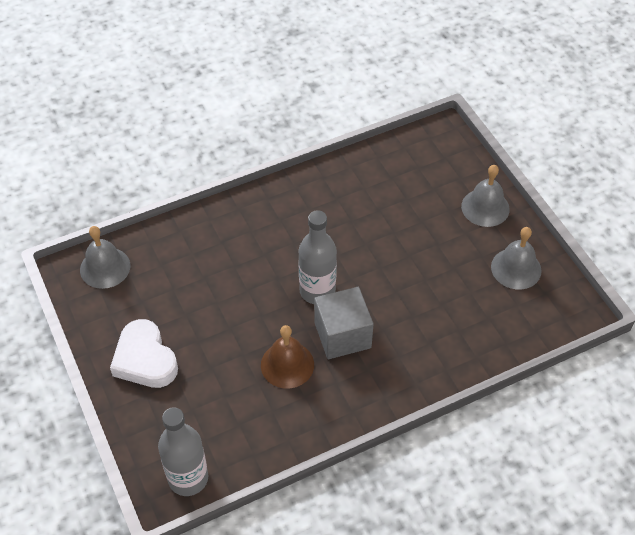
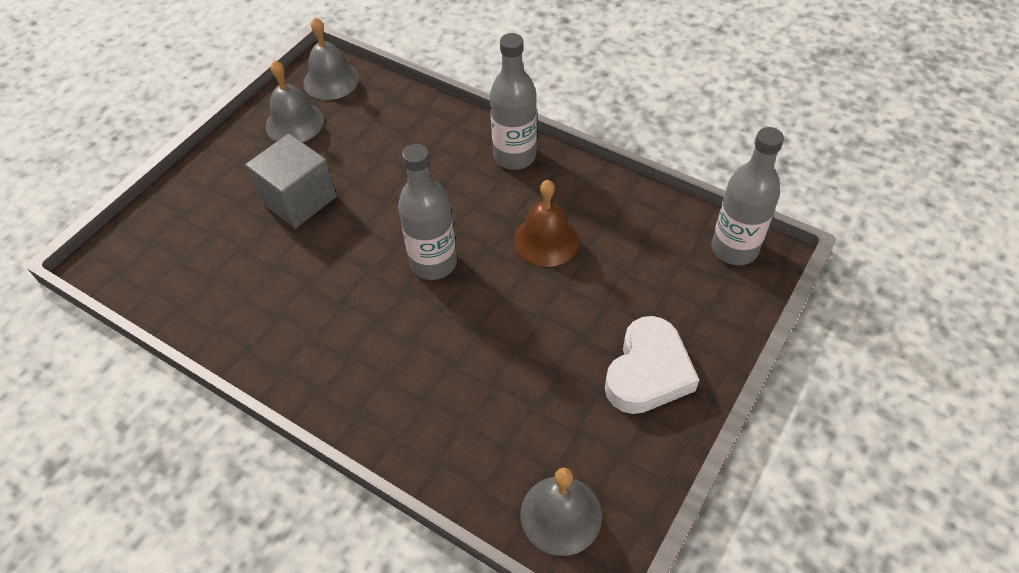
camera: 120 degrees left, 0 degrees up
grey cube [314,287,373,359] -> grey cube moved to [245,134,337,228]
grey bell [461,165,510,227] -> grey bell moved to [303,17,359,100]
none -> grey bottle [490,33,537,170]

